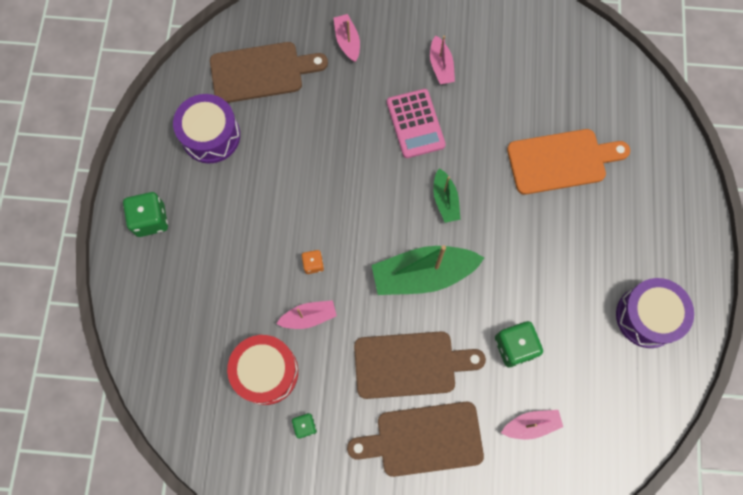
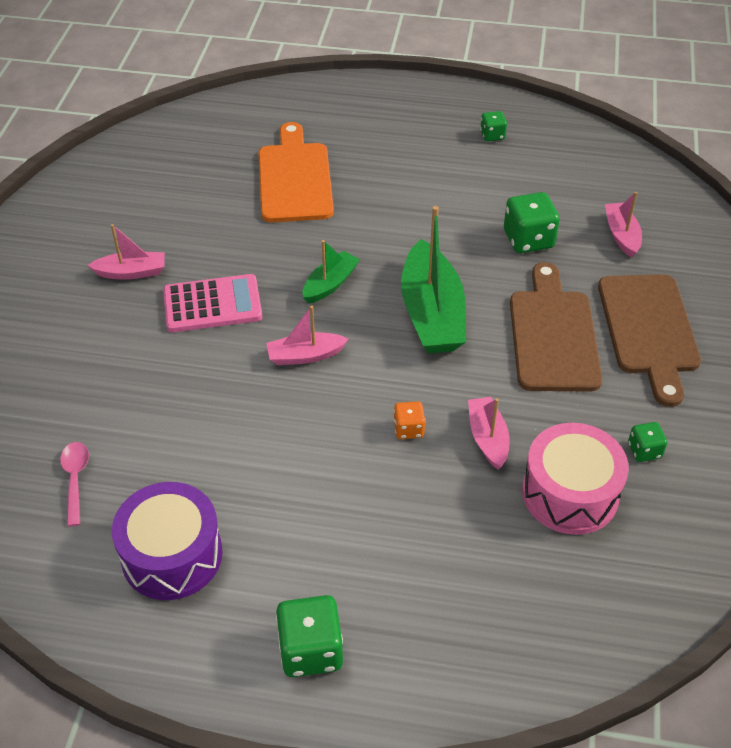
camera: 85 degrees left, 25 degrees down
brown cutting board [210,42,328,103] -> pink spoon [60,442,89,526]
red drum [227,335,298,405] -> pink drum [522,423,629,535]
pink boat [334,14,360,62] -> pink boat moved to [266,306,348,365]
green boat [433,168,461,223] -> green boat turned 45 degrees counterclockwise [303,240,360,304]
purple drum [616,278,694,348] -> green dice [480,111,507,142]

